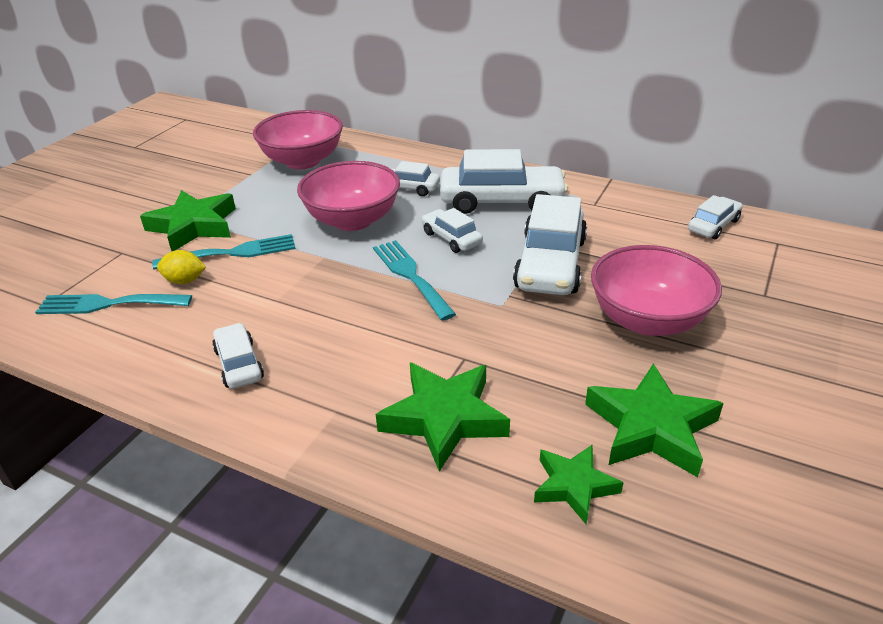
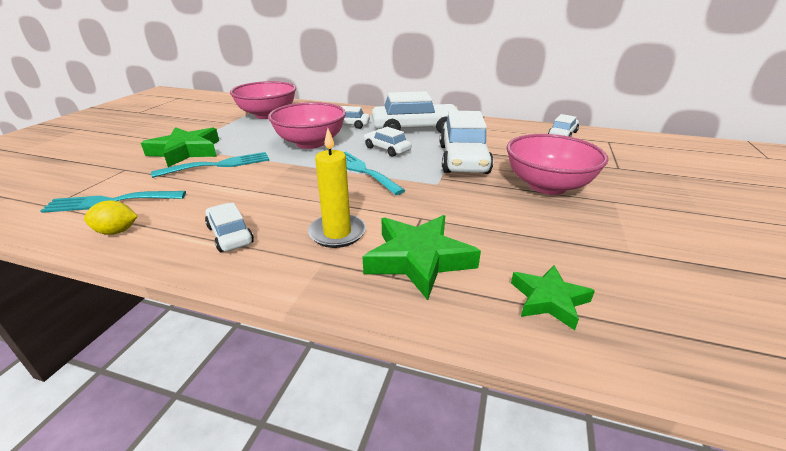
camera: 10 degrees left, 5 degrees down
yellow lemon [157,250,206,284] -> yellow lemon moved to [84,200,138,235]
green star [585,363,723,477] -> none
none -> yellow candle [308,128,366,248]

